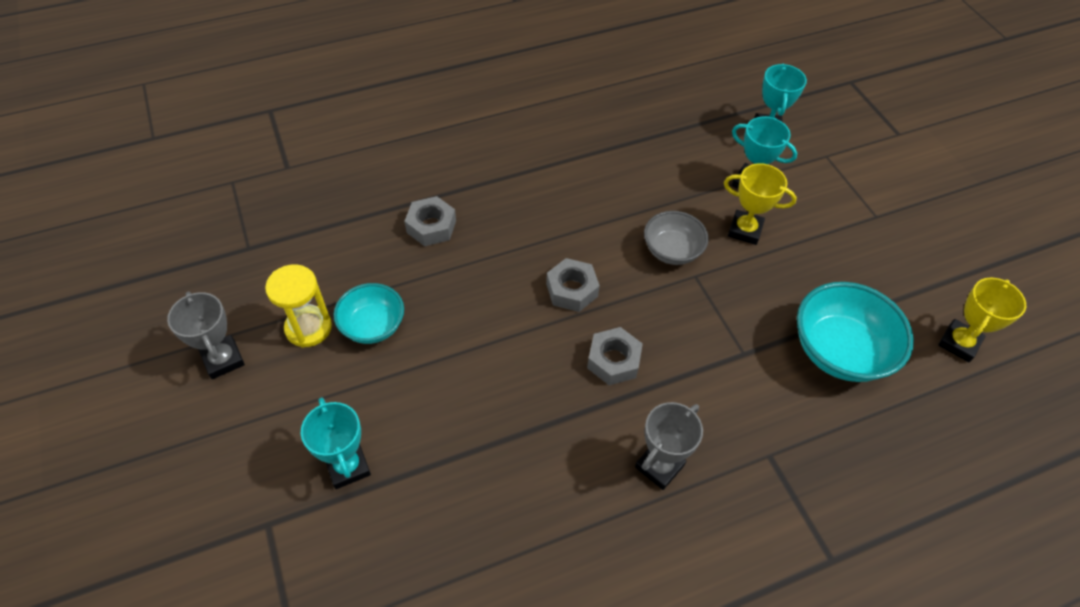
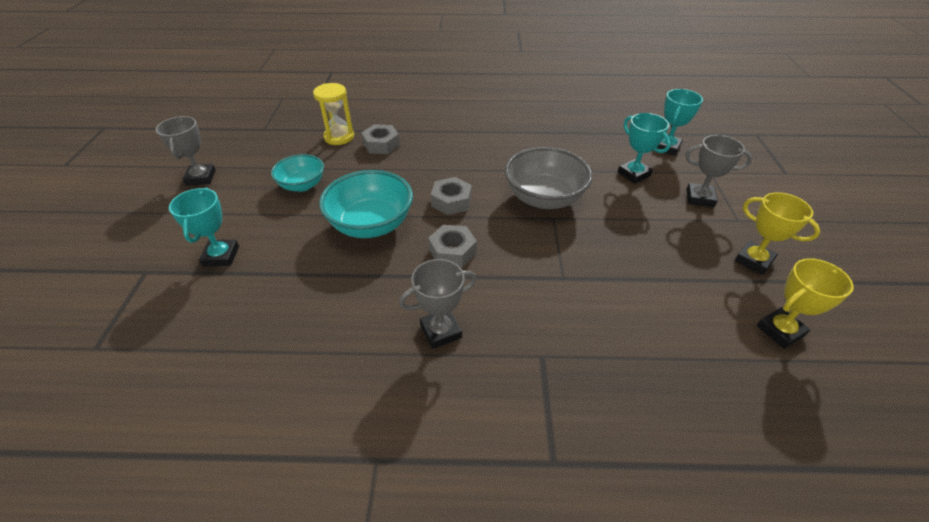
camera: 25 degrees right, 10 degrees down
yellow hourglass [265,264,332,348] -> yellow hourglass moved to [313,83,354,145]
grey bowl [644,211,709,265] -> grey bowl [505,147,593,209], size x1.60
yellow trophy [724,163,797,245] -> yellow trophy moved to [735,192,820,275]
turquoise bowl [797,282,914,382] -> turquoise bowl moved to [319,170,413,238]
none -> grey trophy [685,135,752,208]

